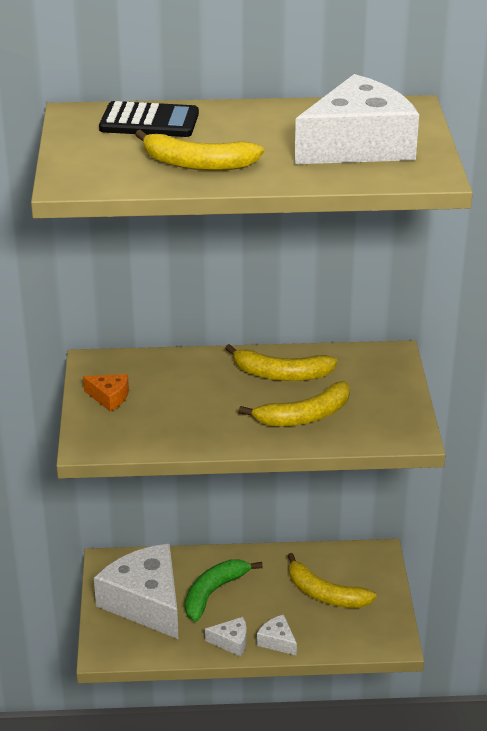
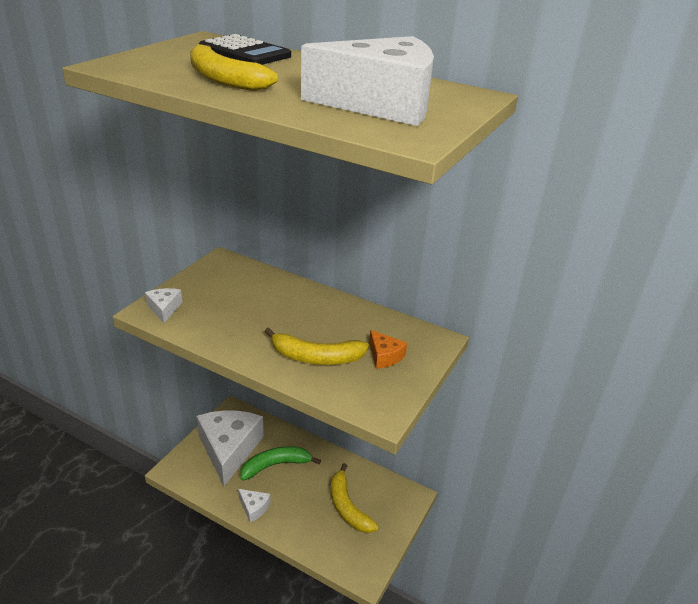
camera: 30 degrees right, 0 degrees up
orange cheese [83,374,129,412] -> orange cheese moved to [369,330,407,369]
yellow banana [225,344,338,381] -> none
white cheese [257,615,297,656] -> white cheese moved to [145,288,182,323]

